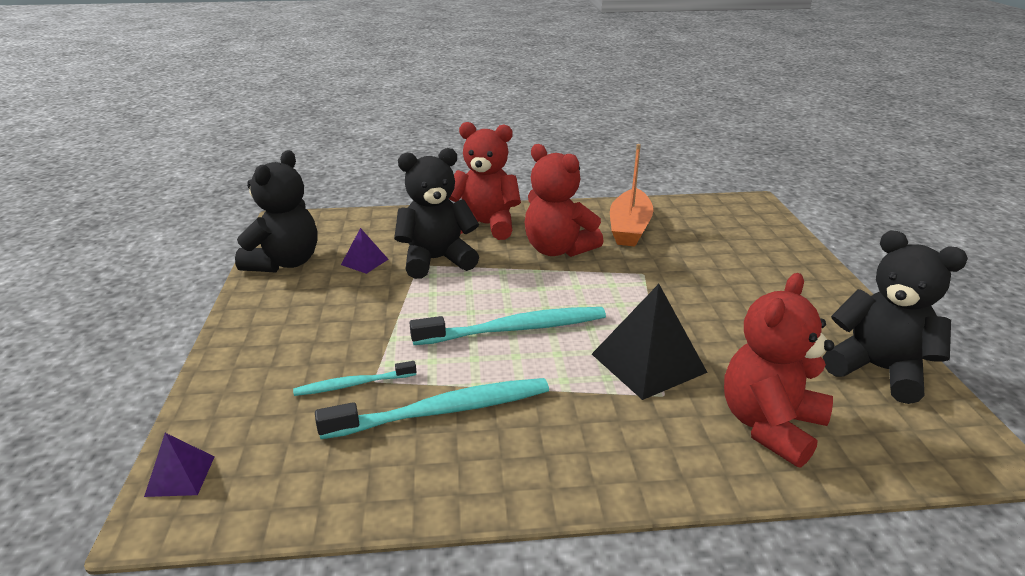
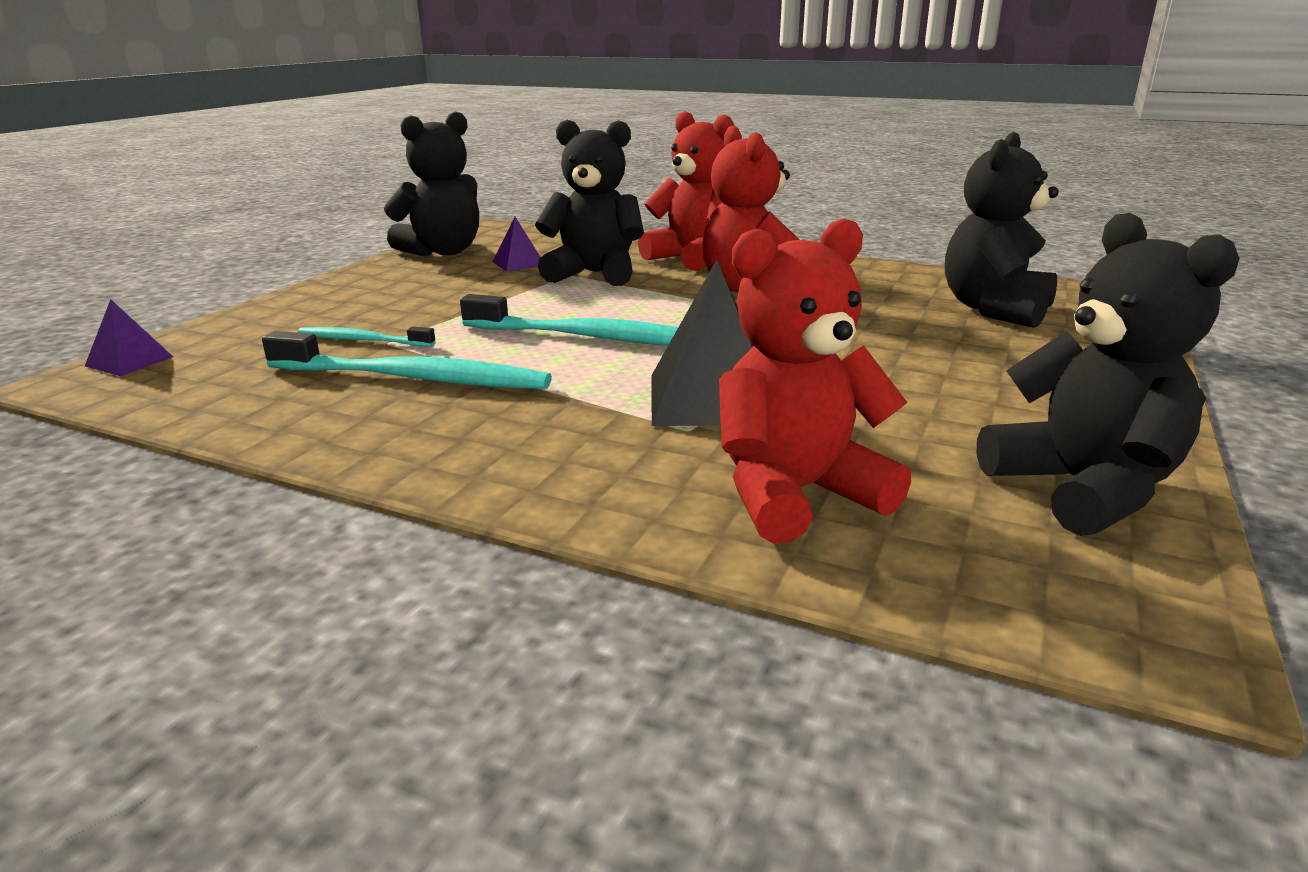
camera: 30 degrees right, 5 degrees down
orange boat [610,144,654,247] -> none
none -> black teddy bear [945,132,1059,328]

